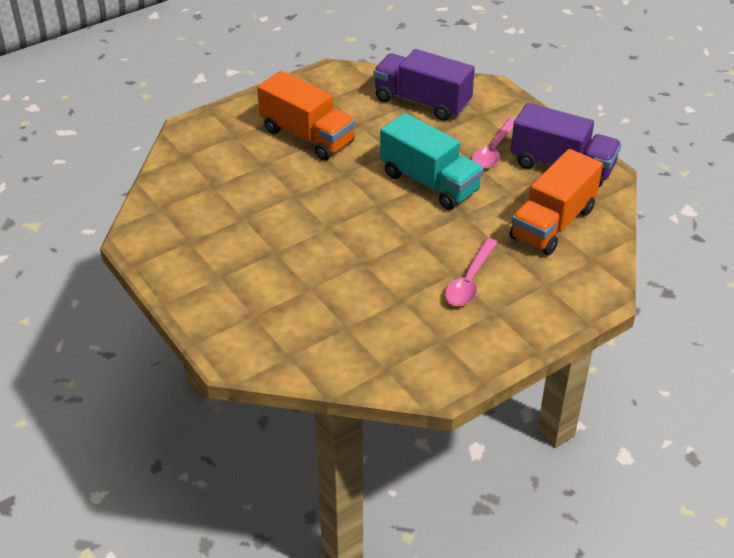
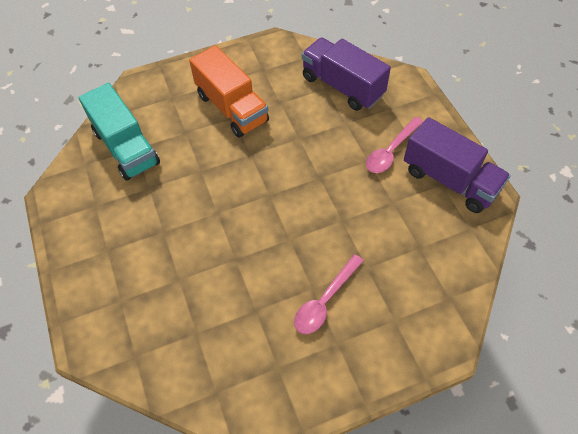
camera: 15 degrees right, 15 degrees up
turquoise truck [380,113,483,210] -> turquoise truck moved to [79,83,160,181]
orange truck [509,149,603,255] -> none

